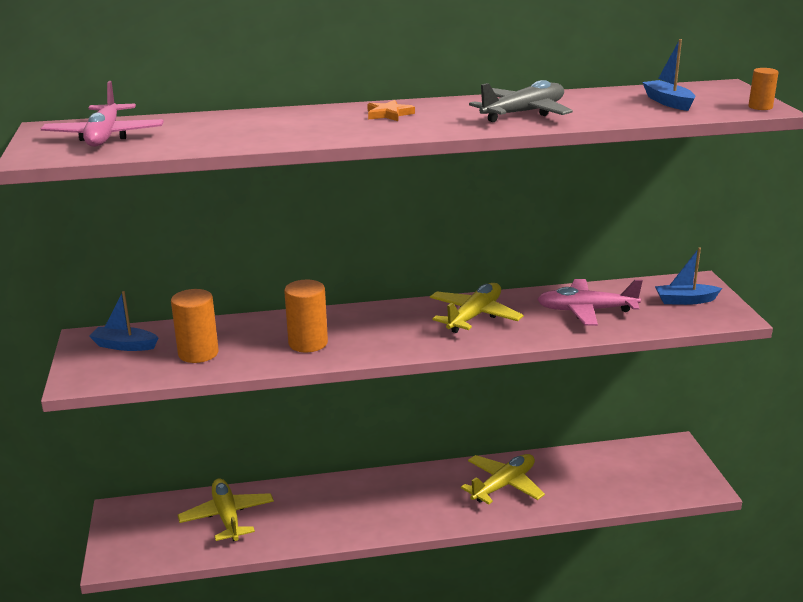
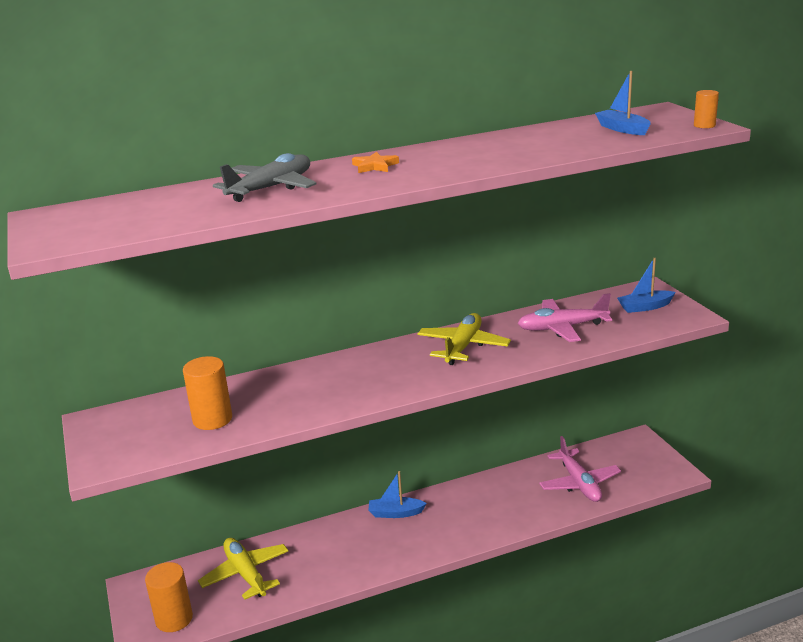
camera: 10 degrees left, 0 degrees up
pink plane [41,81,164,147] -> pink plane moved to [539,436,621,502]
blue boat [89,291,159,351] -> blue boat moved to [368,471,427,518]
orange cylinder [284,280,328,352] -> orange cylinder moved to [145,562,193,632]
yellow plane [461,454,545,504] -> none
grey plane [469,80,573,122] -> grey plane moved to [213,153,317,202]

